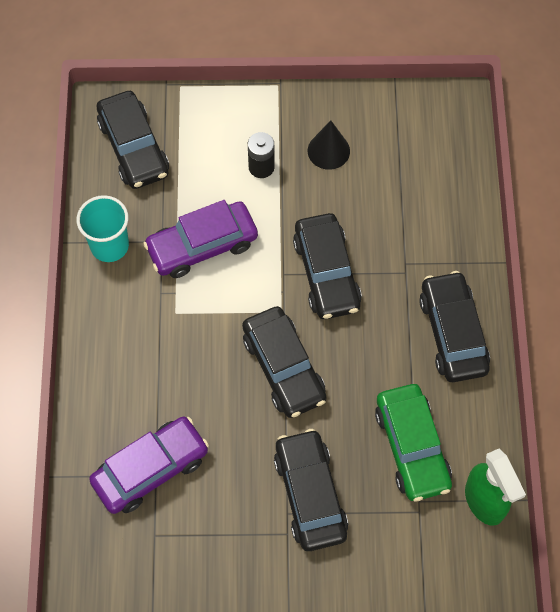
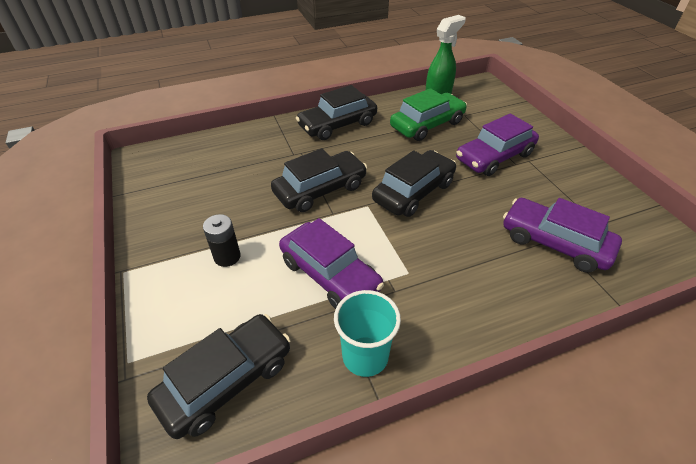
camera: 110 degrees left, 20 degrees down
black car [274,429,348,551] -> purple car [456,113,539,176]
black cone [308,120,350,170] -> none

